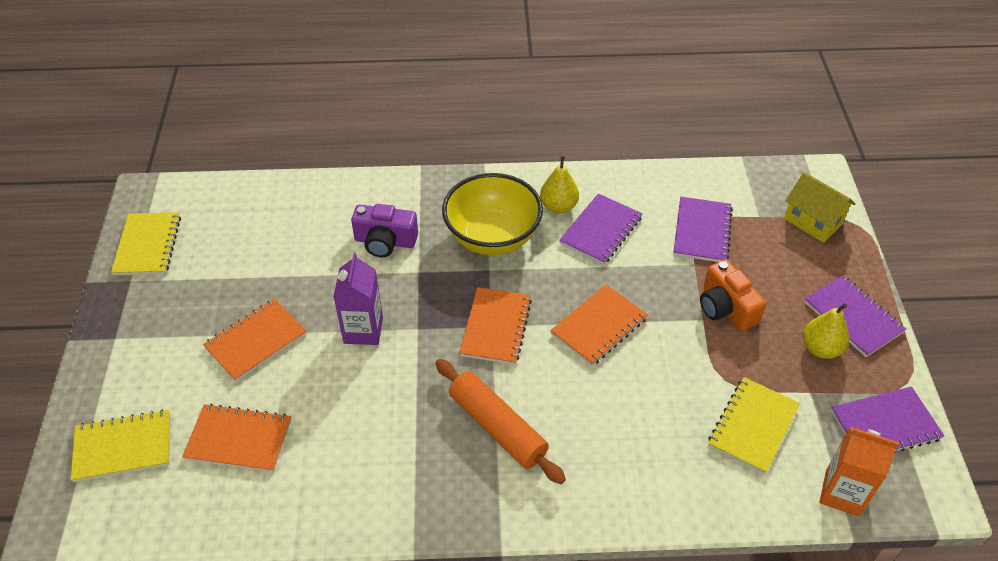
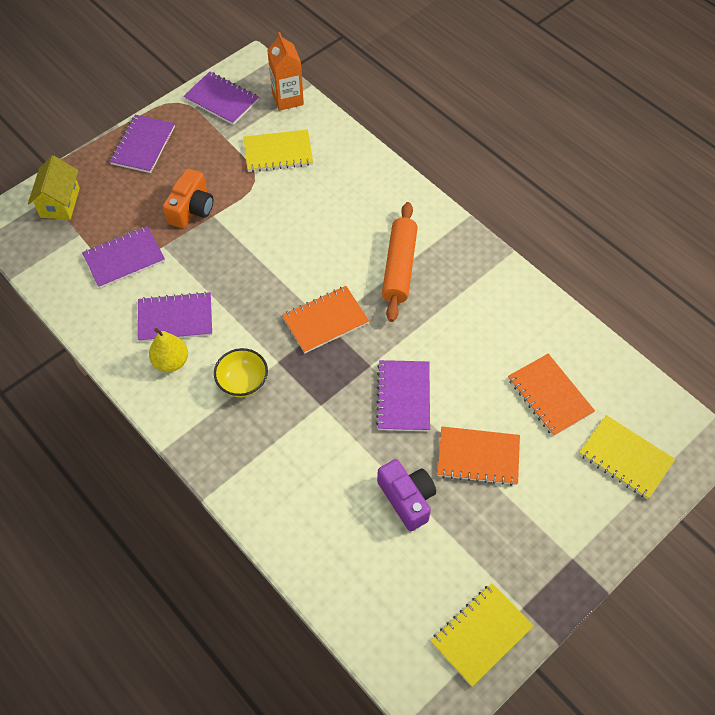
camera: 130 degrees left, 10 degrees up
purple carton [333,253,383,345] -> purple notebook [376,360,430,431]
purple camera [351,204,418,257] -> purple camera moved to [377,459,436,531]
yellow bowl [442,173,543,255] -> yellow bowl [214,348,268,397], size x0.56
orange notebook [550,284,648,366] -> none
yellow pear [803,303,849,359] -> none

